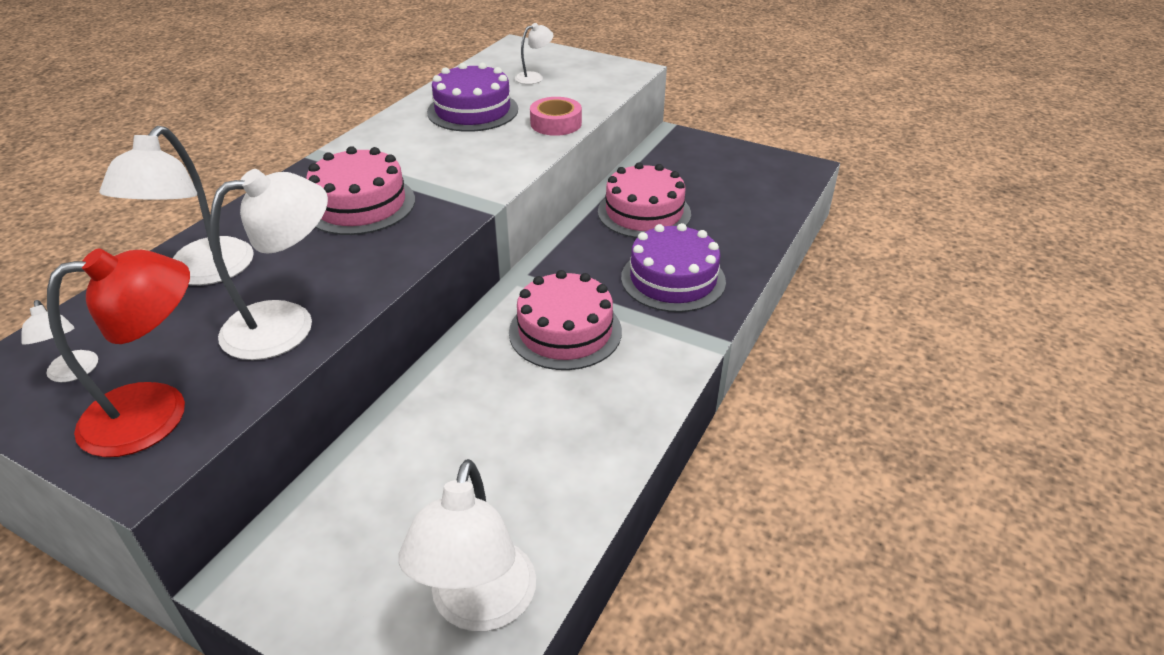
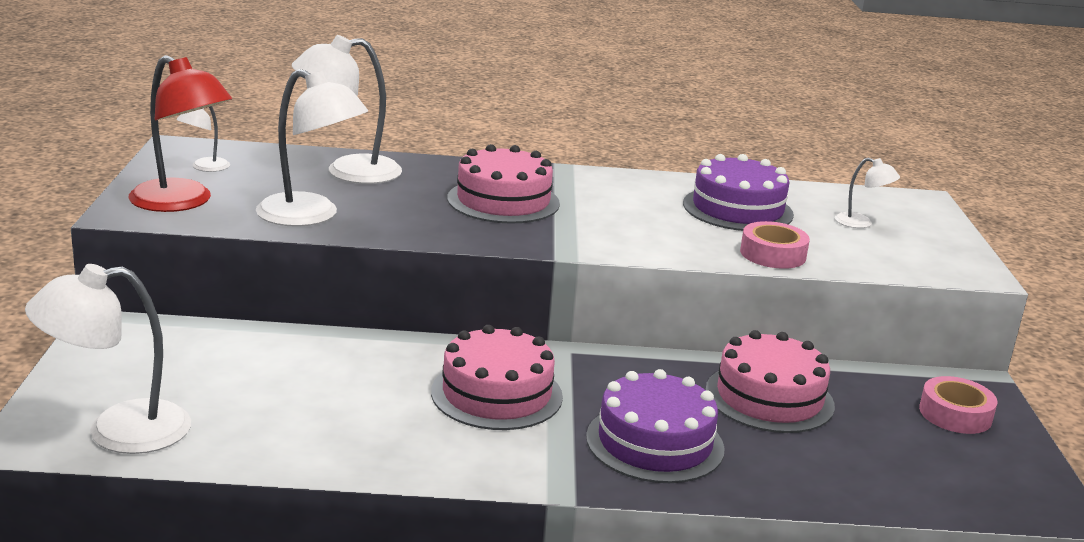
camera: 60 degrees right, 15 degrees down
none -> pink tape [919,376,997,434]

